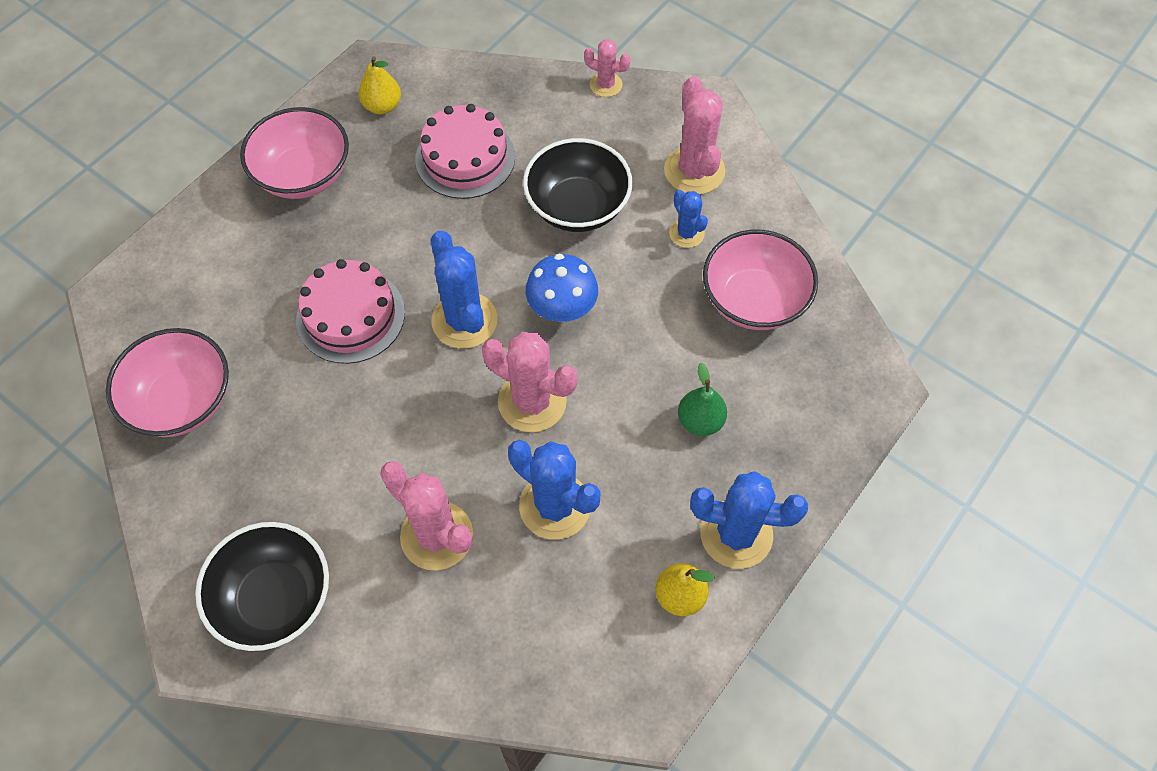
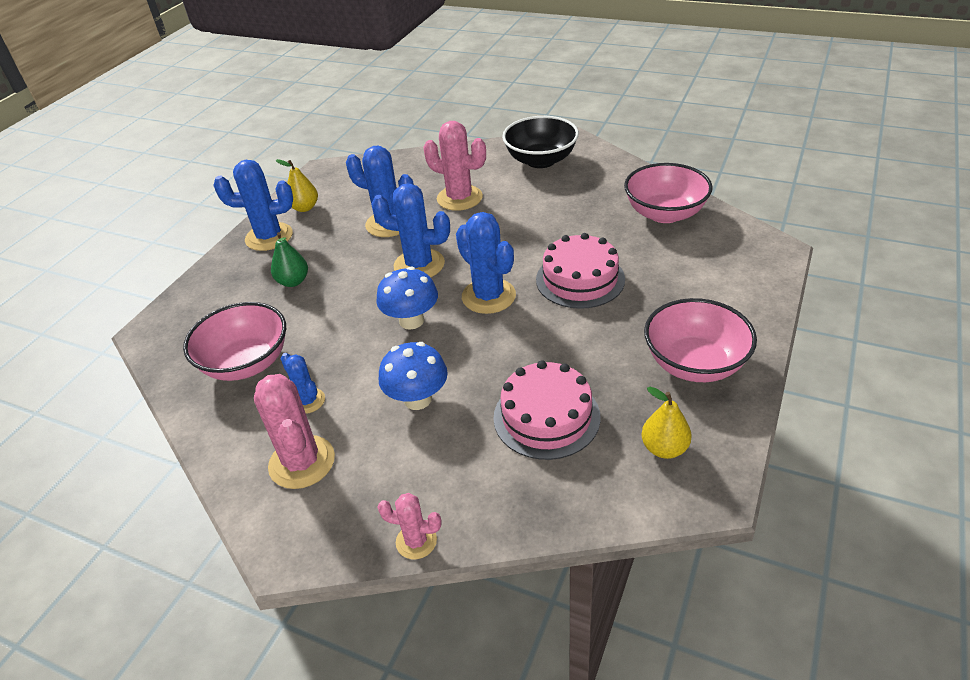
camera: 170 degrees right, 20 degrees down
pink cactus [482,332,578,432] -> blue cactus [371,183,450,277]
black bowl [523,138,633,232] -> blue mushroom [378,342,448,410]

